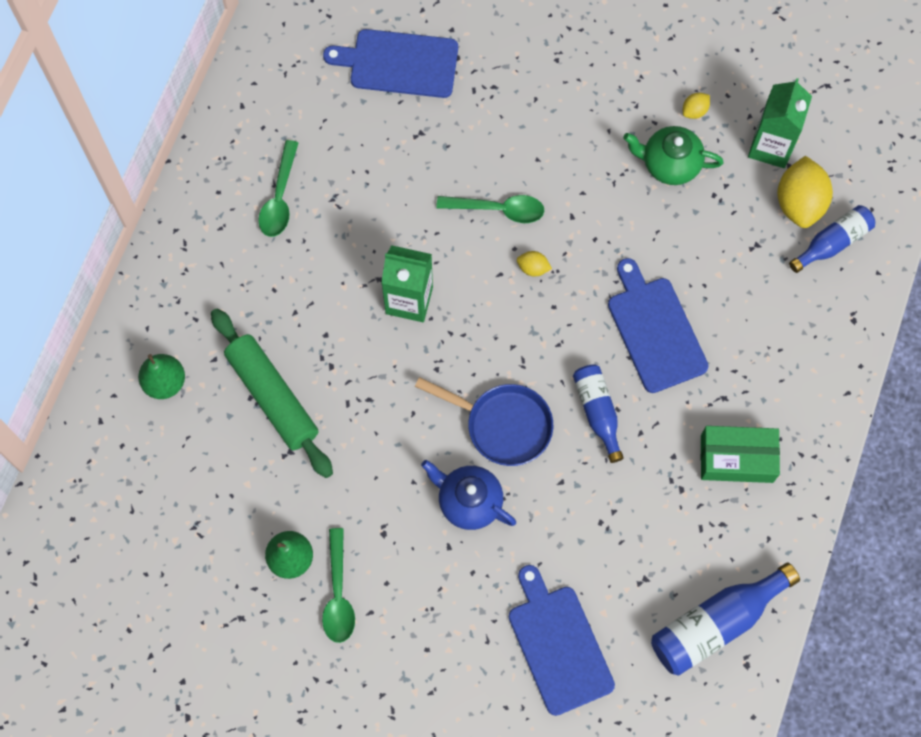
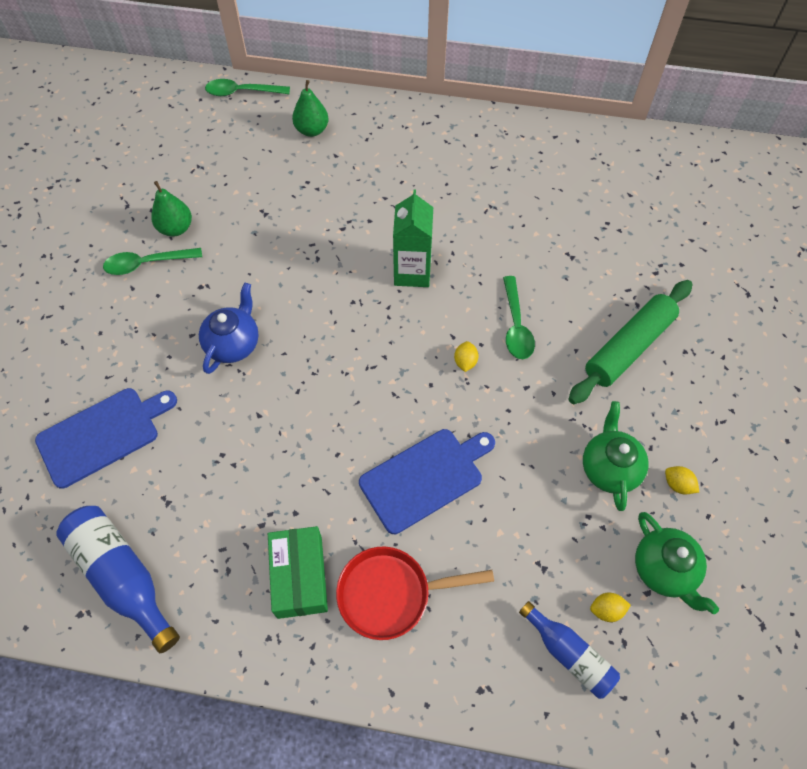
camera: 80 degrees right, 10 degrees down
green rolling pin [211,309,333,478] -> green rolling pin moved to [568,280,692,404]
green spoon [258,140,298,237] -> green spoon moved to [205,79,290,96]
blue cutting board [323,29,458,98] -> none
blue pan [415,377,553,466] -> none
blue bottle [573,364,624,463] -> none
green carton [748,78,812,168] -> green teapot [635,512,719,614]
yellow lemon [777,156,833,228] -> yellow lemon [590,593,631,622], size x0.46
none -> red pan [336,547,494,640]

